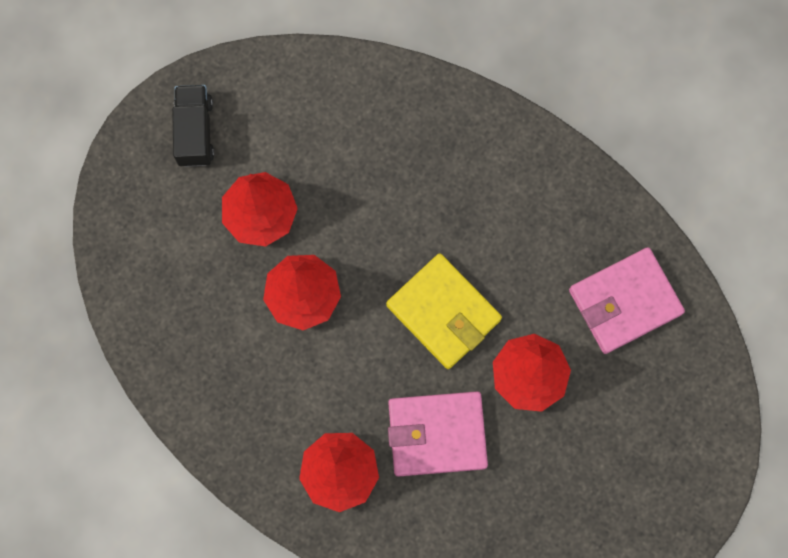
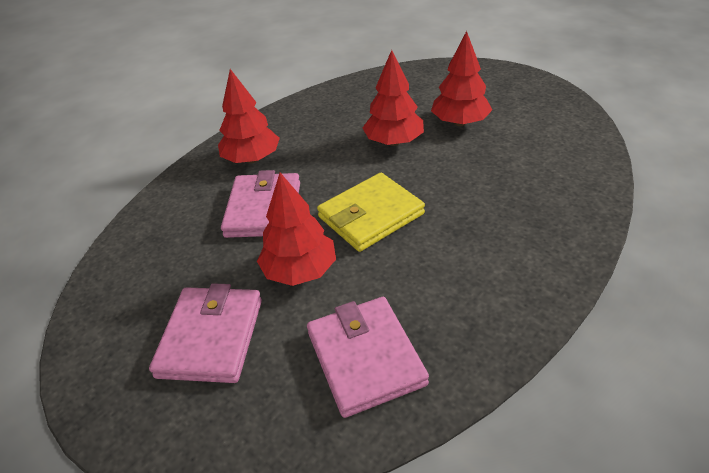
camera: 100 degrees right, 35 degrees down
black truck [172,85,214,167] -> none
none -> pink wallet [149,283,262,383]

